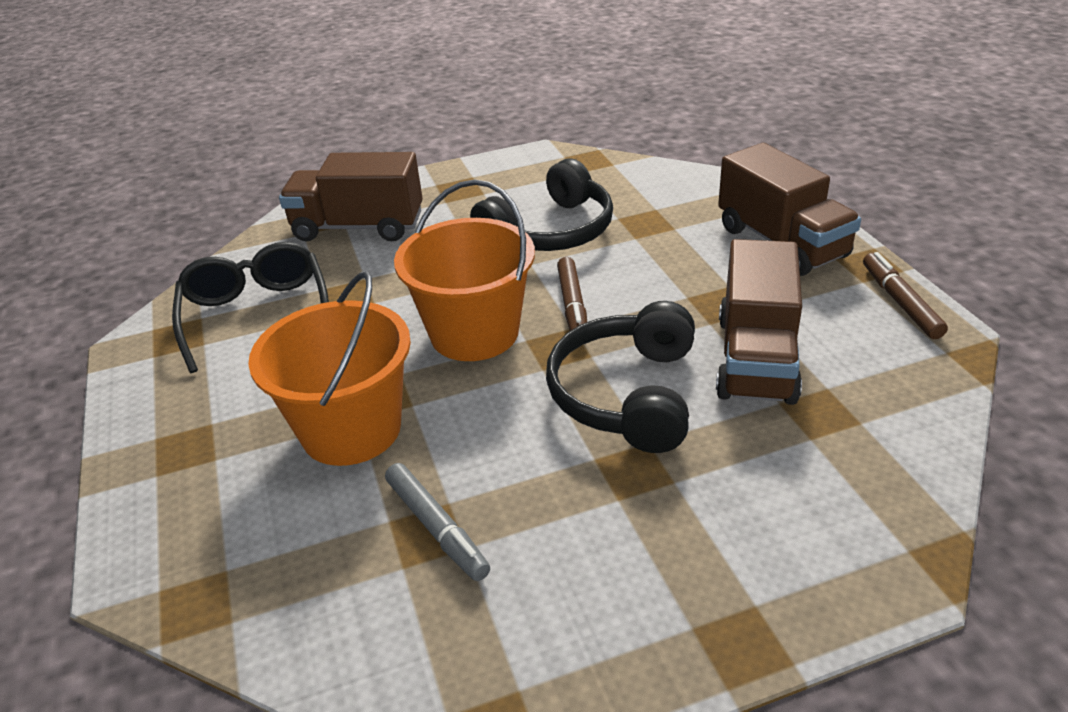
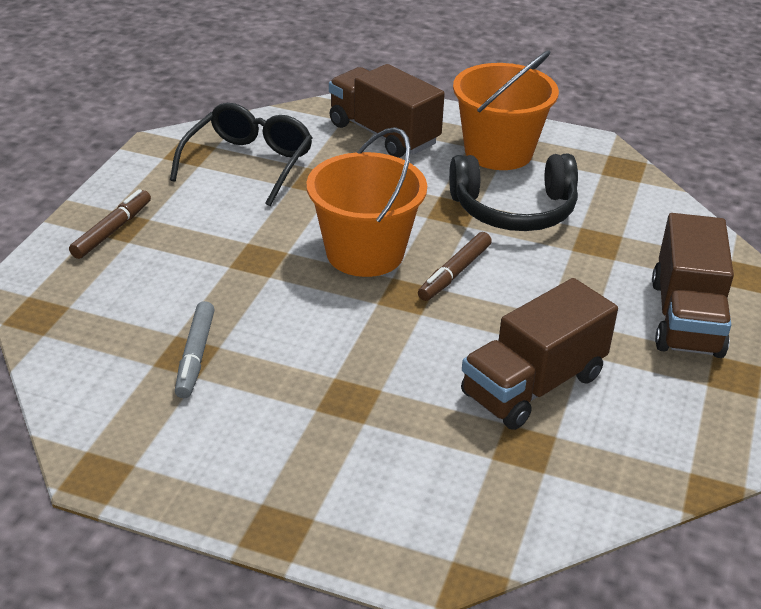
camera: 35 degrees right, 0 degrees up
orange bucket [248,271,411,466] -> orange bucket moved to [453,50,559,170]
black headphones [546,301,695,453] -> none
brown marker [863,252,948,339] -> brown marker moved to [69,189,151,259]

